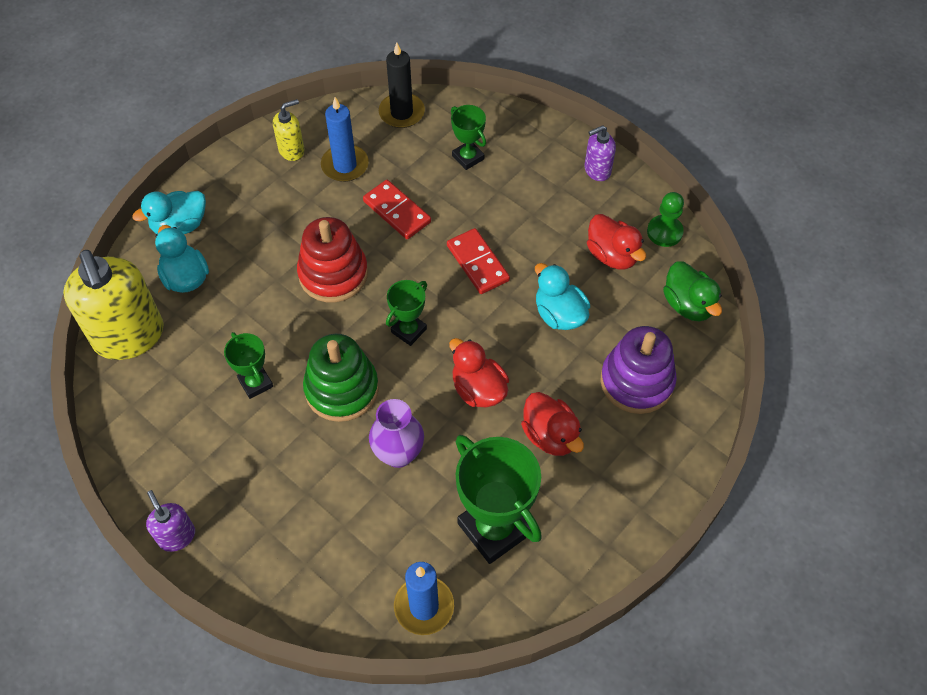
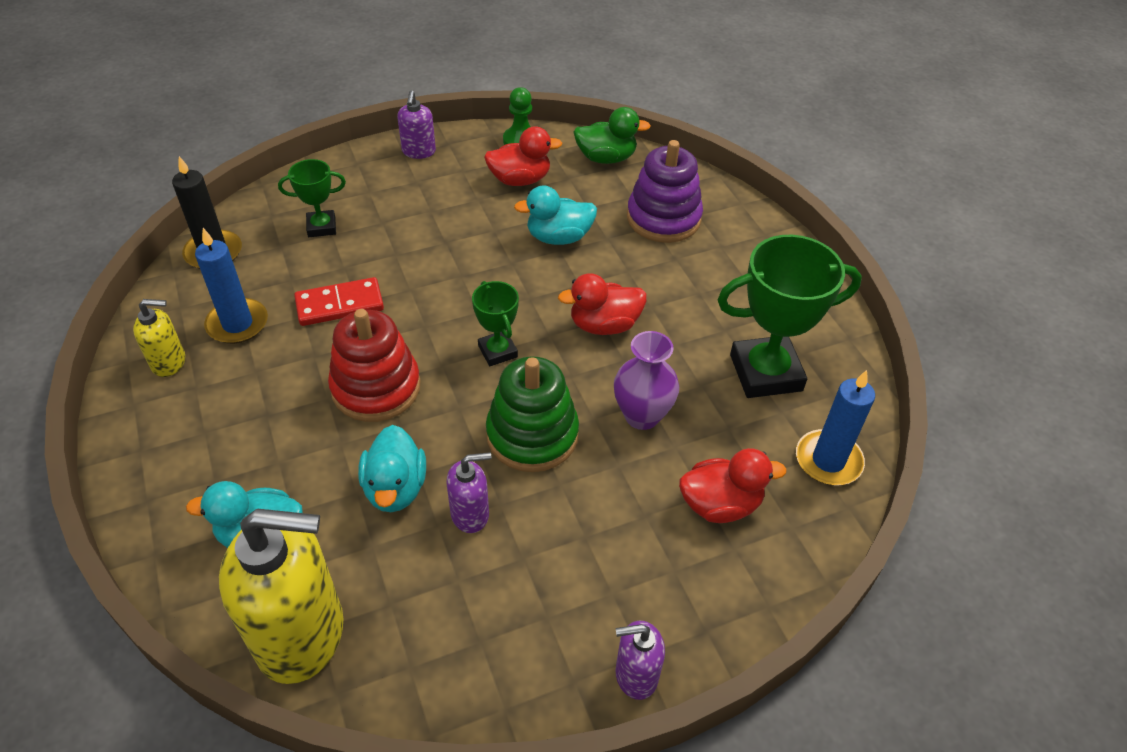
camera: 65 degrees left, 10 degrees down
turquoise duck [132,191,206,234] -> turquoise duck moved to [358,425,426,512]
green trophy [224,332,273,399] -> purple soap dispenser [446,452,491,533]
yellow soap dispenser [273,99,305,161] -> yellow soap dispenser turned 90 degrees clockwise [133,299,185,377]
red domino [447,228,510,294] -> none
red duck [521,392,584,456] -> red duck moved to [679,448,787,523]

